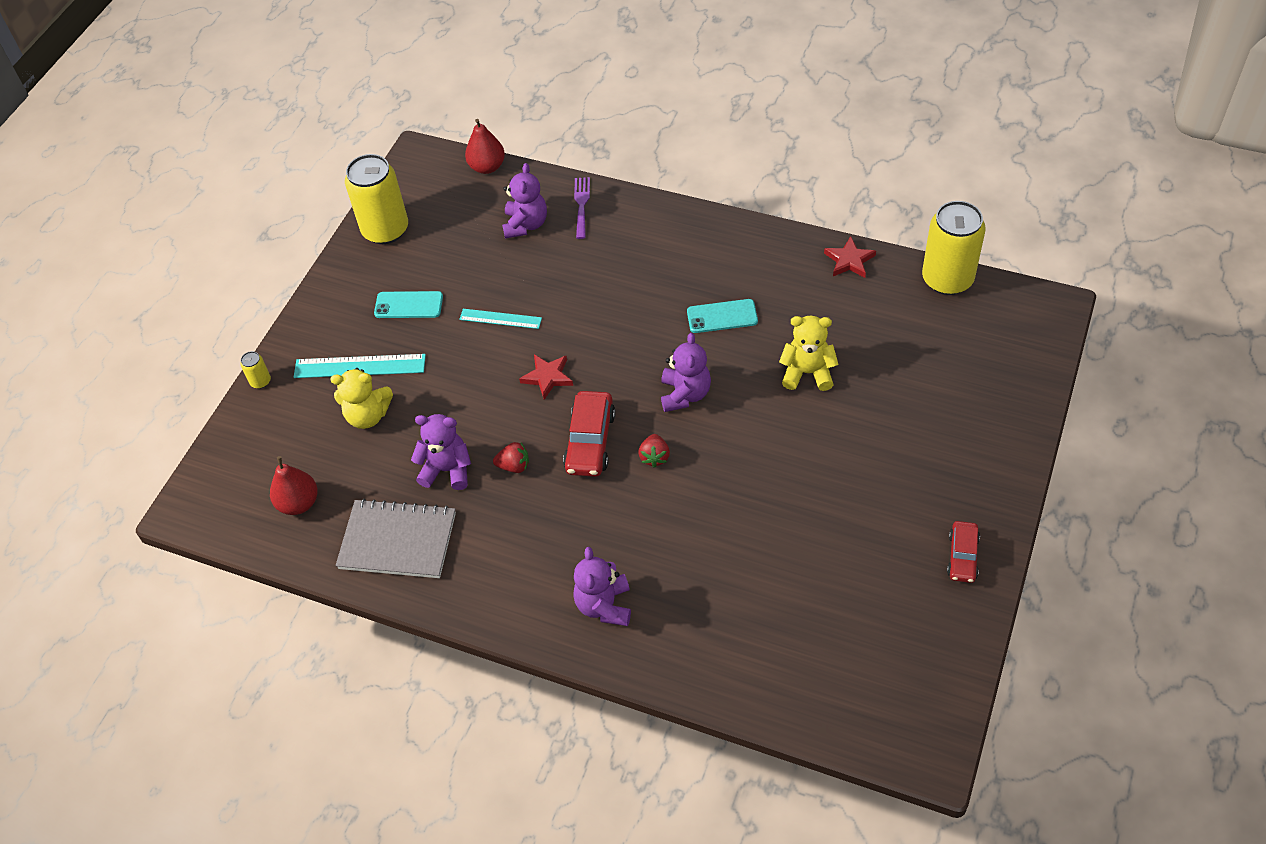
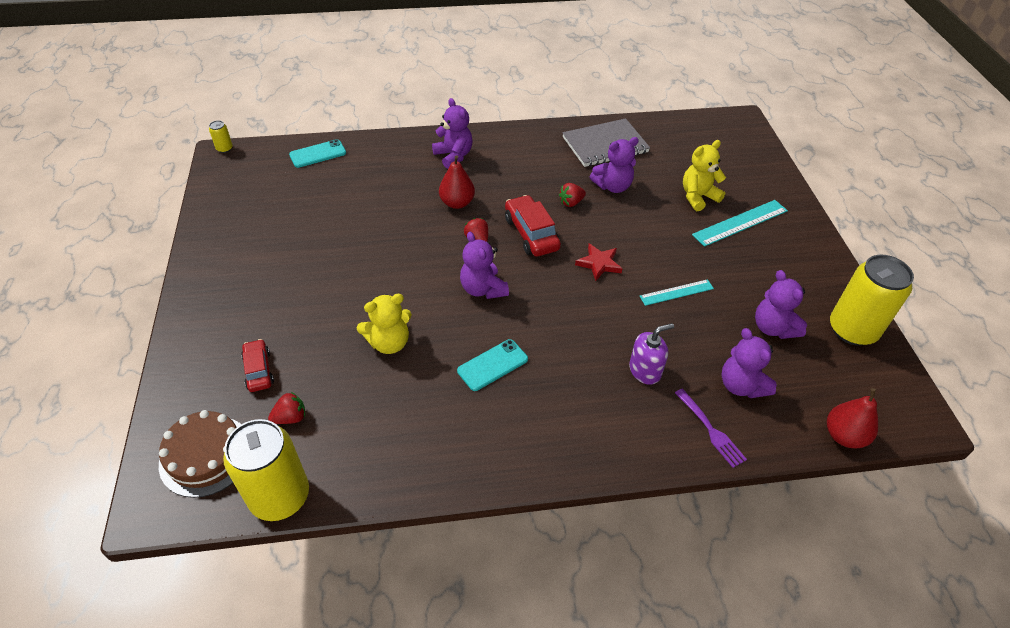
camera: 145 degrees right, 5 degrees down
yellow can [241,351,271,389] -> yellow can moved to [209,120,233,153]
red pear [270,456,318,515] -> red pear moved to [439,155,475,209]
turquoise phone [374,291,443,318] -> turquoise phone moved to [289,139,346,168]
red star [824,236,876,278] -> none
red car [947,521,980,583] -> red car moved to [241,339,274,392]
none -> brown cake [159,410,241,498]
none -> red strawberry [268,392,305,424]
none -> purple soap dispenser [629,323,674,385]
none -> purple teddy bear [755,270,807,339]

